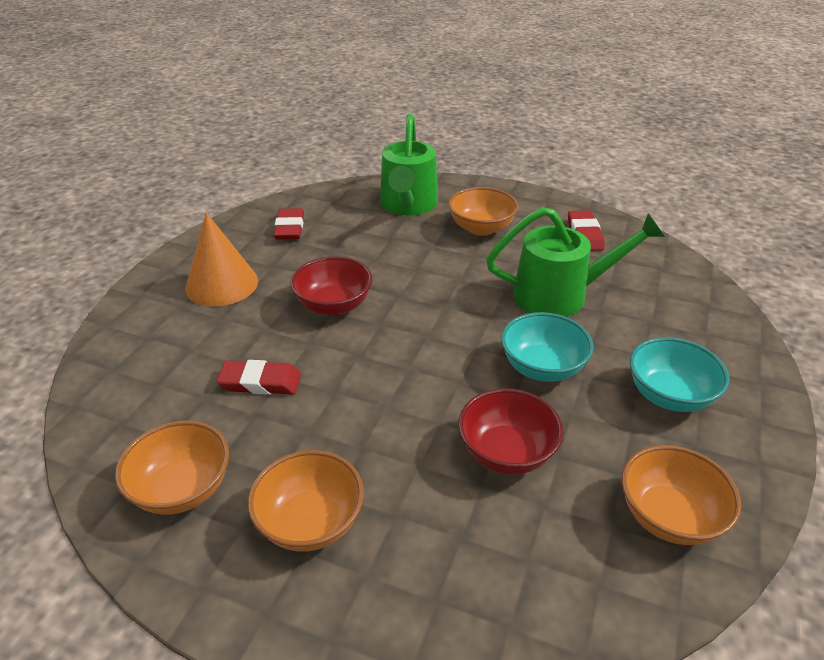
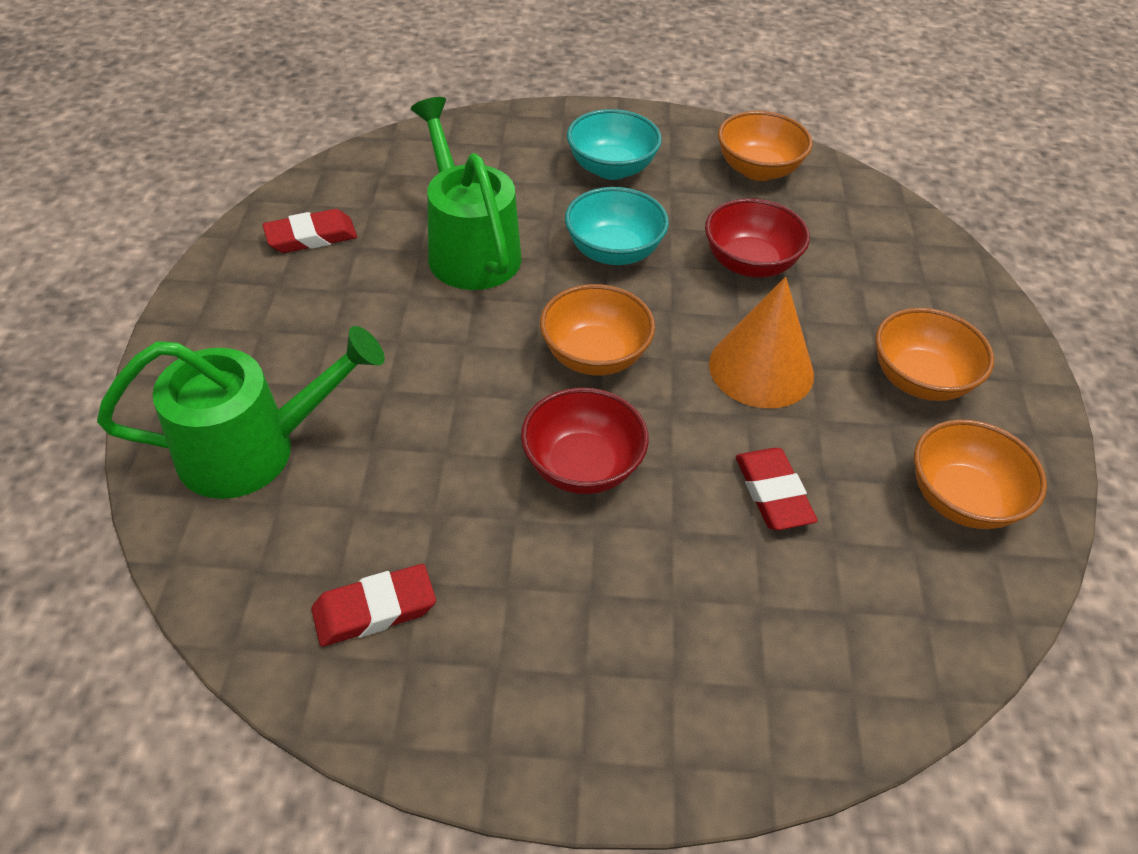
camera: 110 degrees left, 10 degrees up
orange cone [185,212,258,306] -> orange cone moved to [709,277,814,408]
orange bowl [448,187,518,236] -> orange bowl moved to [540,284,655,375]

